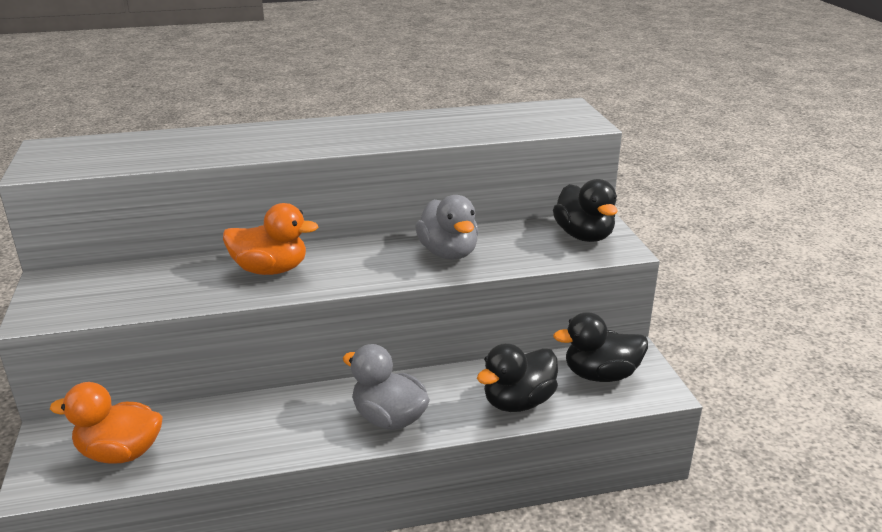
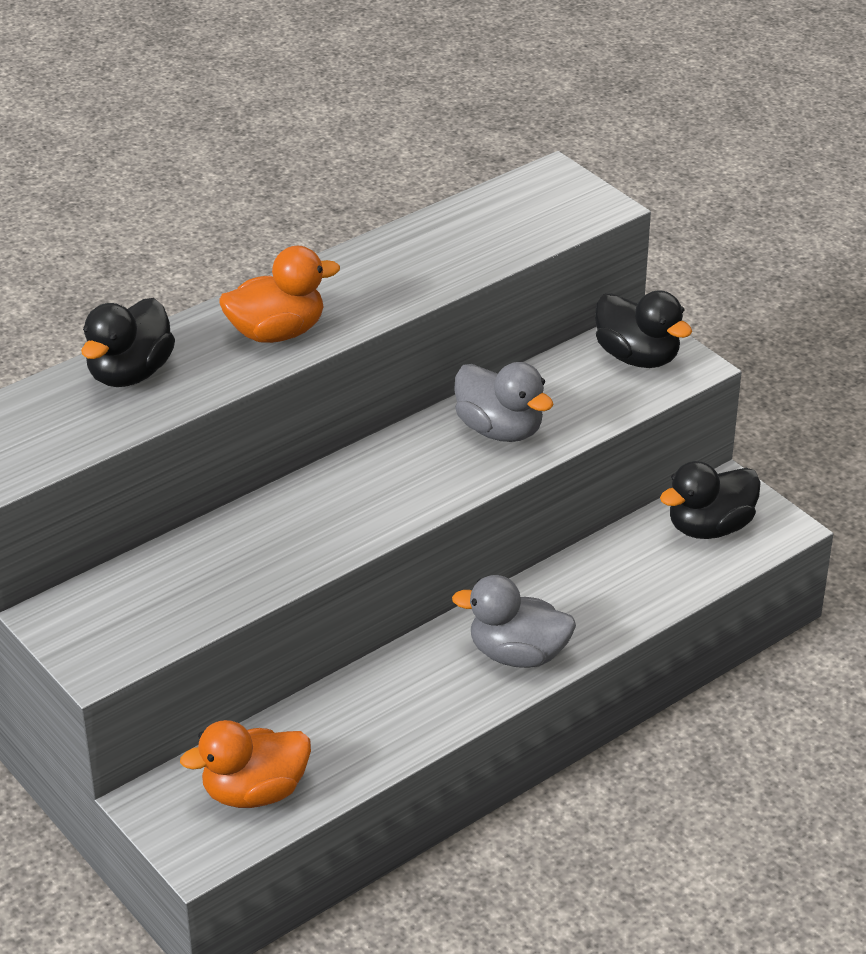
camera: 25 degrees left, 10 degrees up
orange duck [223,203,318,275] -> orange duck moved to [219,246,340,343]
black duck [477,343,558,412] -> black duck moved to [81,298,175,387]

